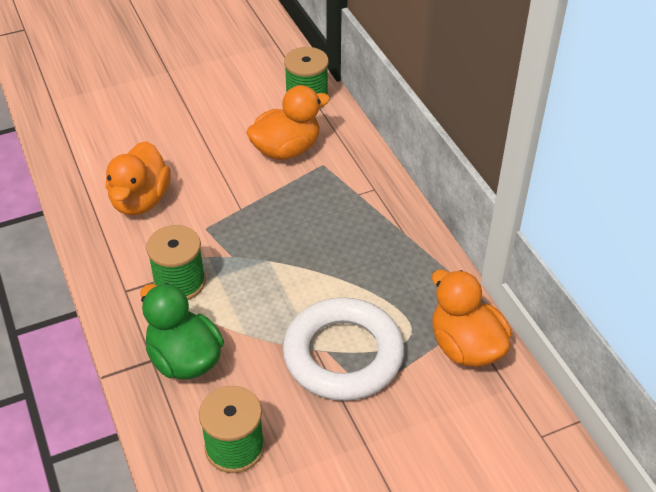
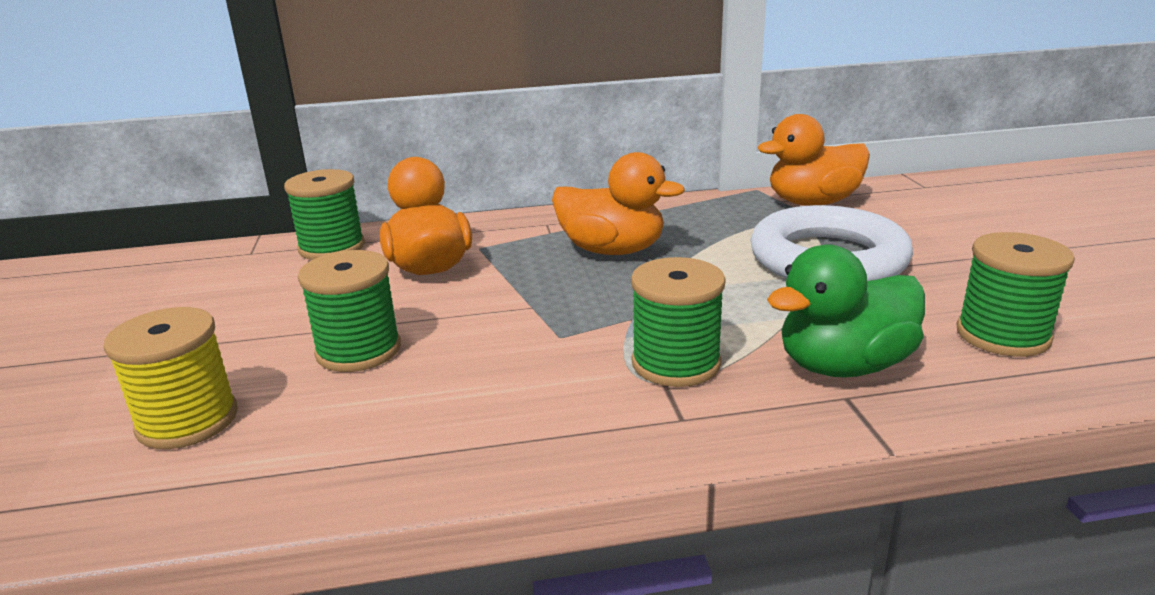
camera: 75 degrees left, 20 degrees down
orange duck [106,141,171,215] -> orange duck moved to [552,152,685,255]
none -> yellow spool [104,307,238,449]
none -> green spool [298,250,401,372]

